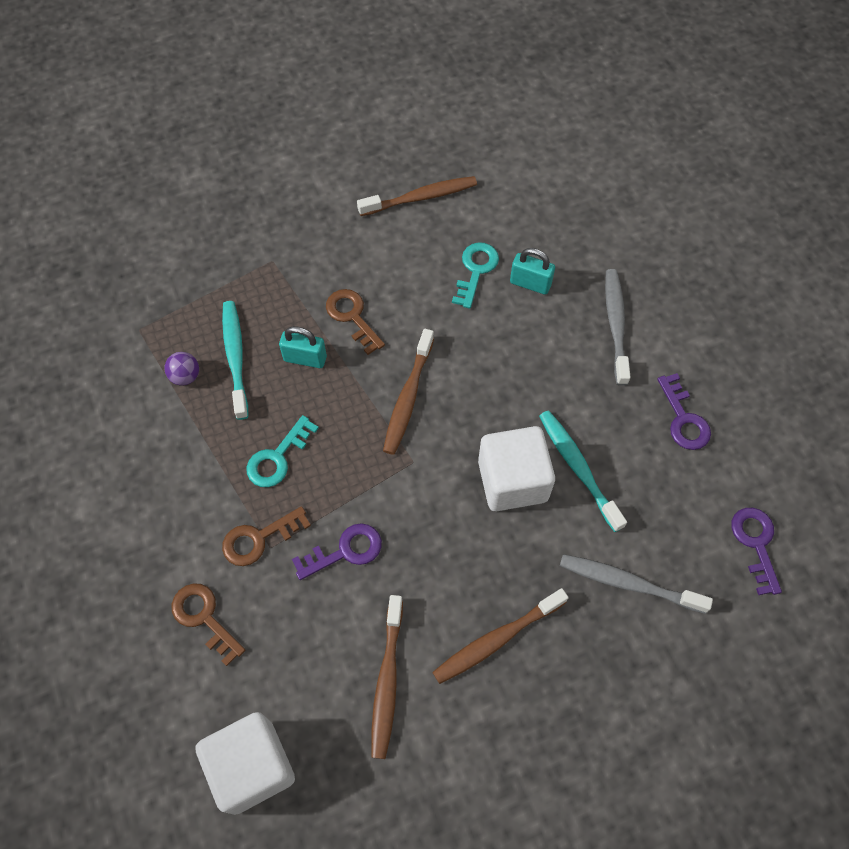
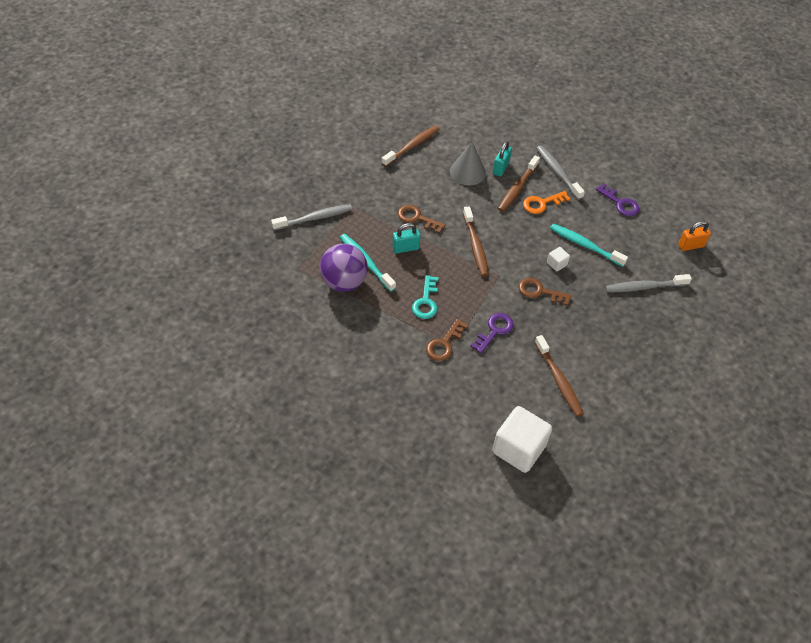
camera: 30 degrees left, 10 degrees down
purple ball [164,352,199,386] -> purple ball [320,244,368,292], size x2.21
brown key [172,583,245,666] -> brown key moved to [519,278,572,306]
brown toothbrush [432,588,569,684] -> brown toothbrush moved to [498,155,540,212]
turquoise key [452,242,499,308] -> grey cone [450,142,486,185]
white cube [478,426,555,511] -> white cube [547,247,570,271], size x0.44
turquoise padlock [510,248,555,295] -> turquoise padlock turned 60 degrees counterclockwise [493,141,512,177]
purple key [731,508,782,595] -> orange padlock [678,221,711,251]
none -> grey toothbrush [271,204,353,230]
none -> orange key [523,191,570,214]

